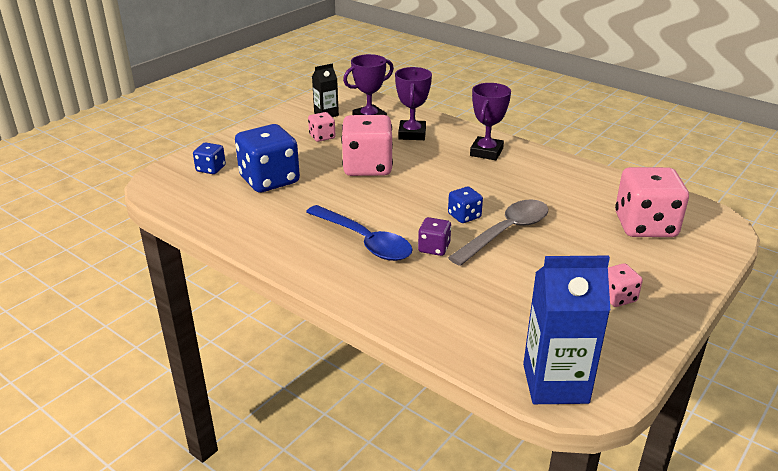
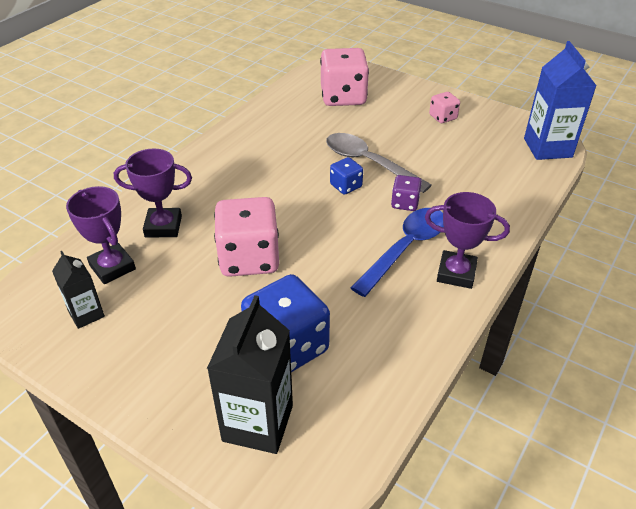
camera: 95 degrees left, 10 degrees up
blue dice [193,142,226,174] -> black carton [207,295,293,454]
pink dice [308,112,336,142] -> none
purple trophy [470,83,511,160] -> purple trophy moved to [425,192,510,289]

